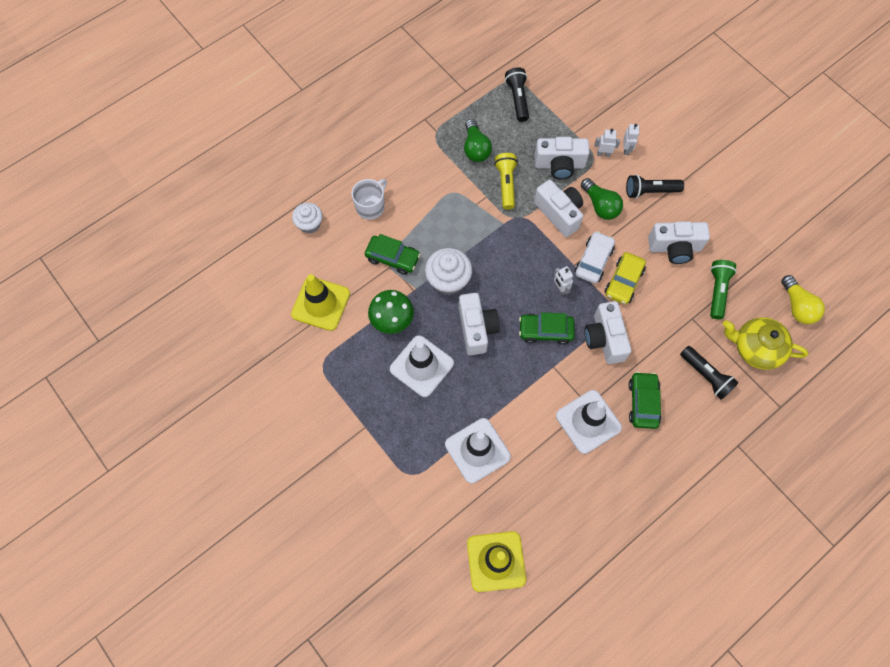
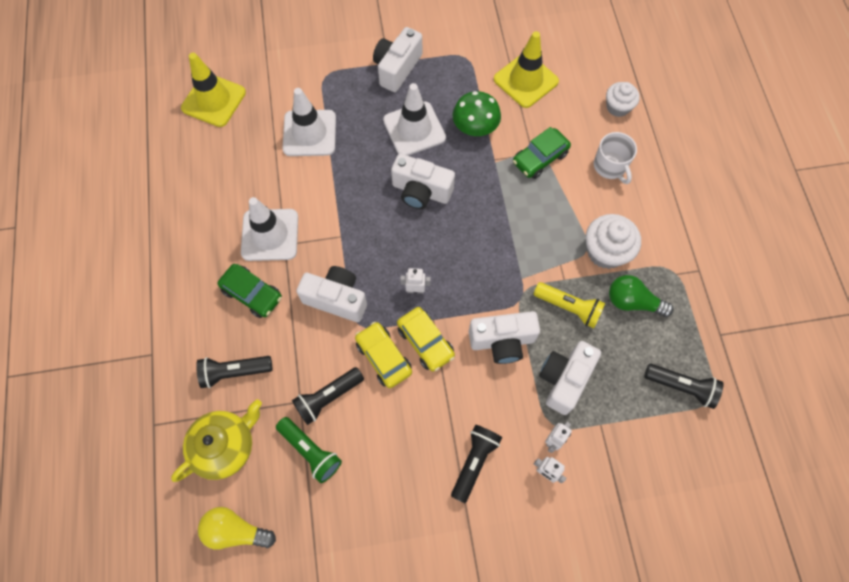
camera: 120 degrees right, 0 degrees up
white cupcake [425,248,472,295] -> white cupcake moved to [586,214,641,269]
green car [519,313,575,345] -> none
white car [575,231,615,284] -> yellow car [397,307,455,372]
green light bulb [581,178,623,220] -> none
white camera [648,222,710,264] -> white camera moved to [373,27,422,92]
none -> black flashlight [292,367,364,425]

